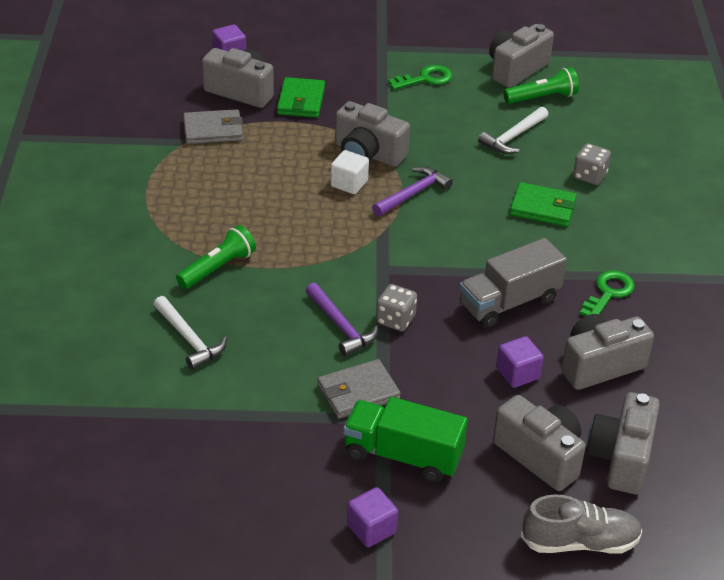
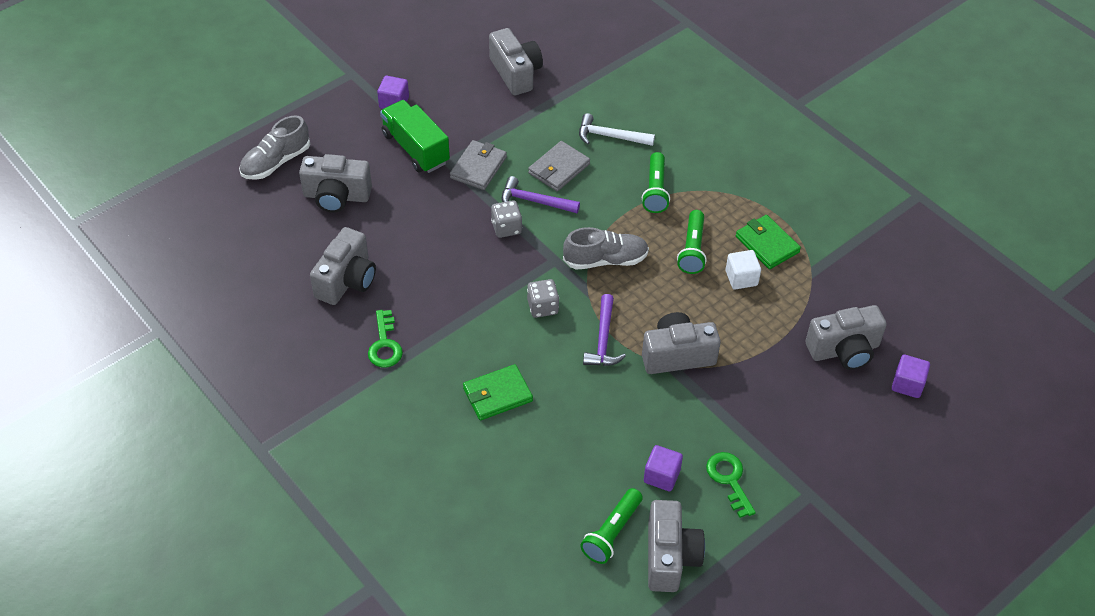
camera: 140 degrees right, 10 degrees up
grey wallet [183,109,243,144] -> grey wallet moved to [528,141,590,191]
green wallet [277,77,325,118] -> green wallet moved to [736,215,801,269]
white cube [330,150,369,194] -> white cube moved to [726,250,761,290]
green truck [343,397,468,483] -> green truck turned 105 degrees counterclockwise [380,100,450,173]
green key [388,65,452,90] -> green key turned 135 degrees clockwise [706,452,756,518]
grey truck [459,238,567,328] -> none
white hammer [478,107,548,154] -> none
purple cube [496,336,544,388] -> purple cube moved to [644,445,683,491]
grey dice [573,143,611,185] -> grey dice moved to [527,279,559,318]
grey camera [587,392,660,495] -> grey camera moved to [489,28,543,95]
none -> grey shoe [563,227,649,270]
none -> green flashlight [677,210,707,274]

